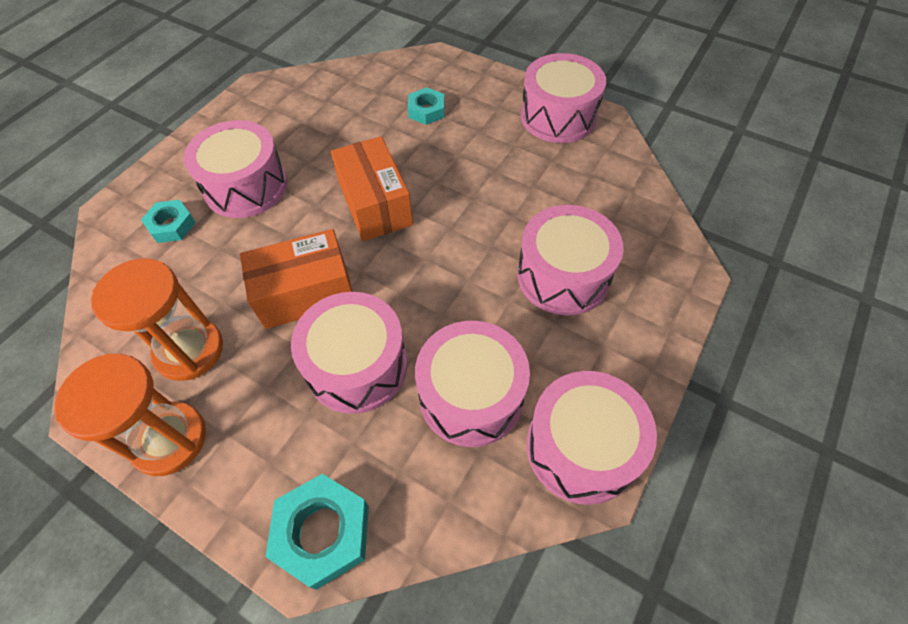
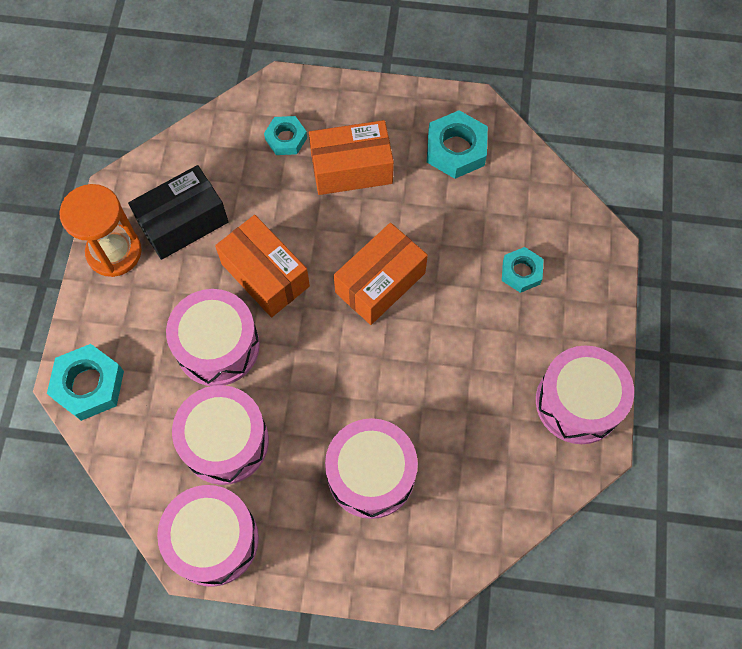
camera: 65 degrees right, 10 degrees up
orange hourglass [91,258,223,381] -> black box [128,165,228,260]
pink drum [184,120,287,218] -> orange box [309,120,394,195]
none -> turquoise nut [427,110,488,179]

